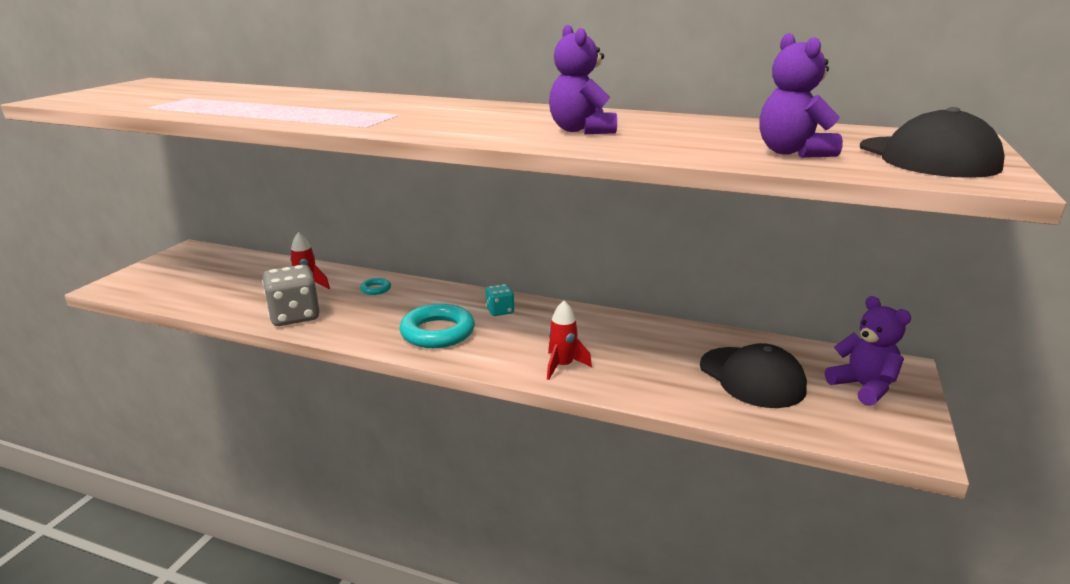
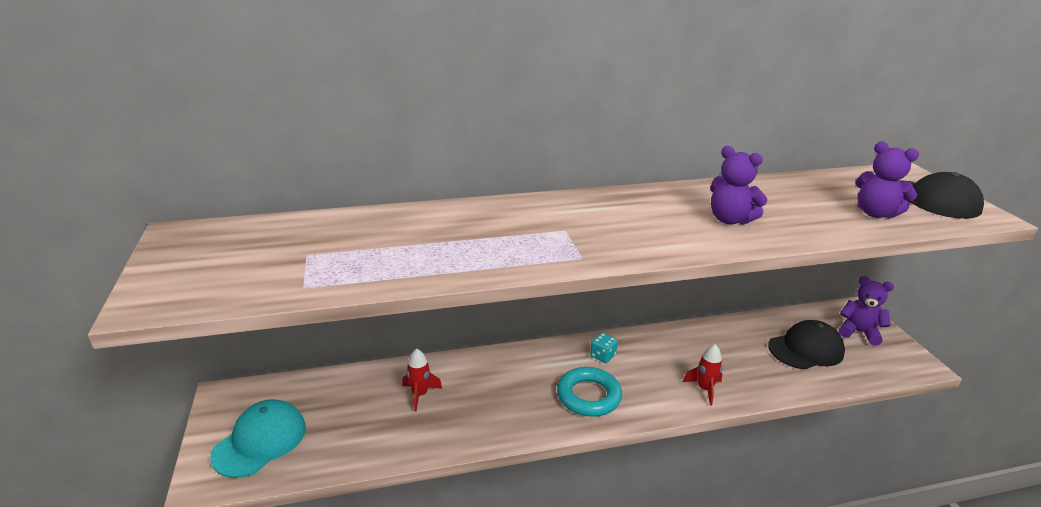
camera: 35 degrees left, 5 degrees up
grey dice [262,265,320,326] -> none
turquoise ring [360,278,391,295] -> none
black cap [700,343,807,408] -> black cap turned 45 degrees counterclockwise [768,320,845,370]
none -> turquoise cap [210,399,306,478]

